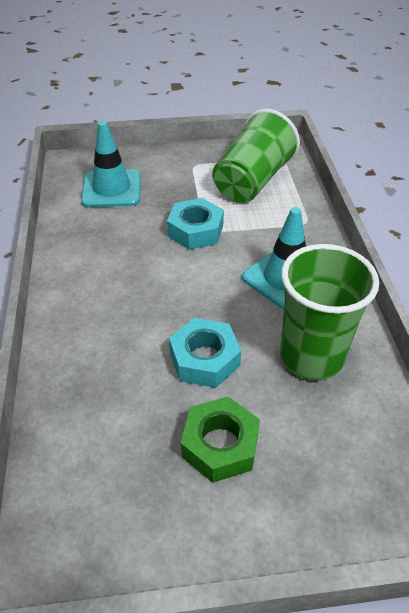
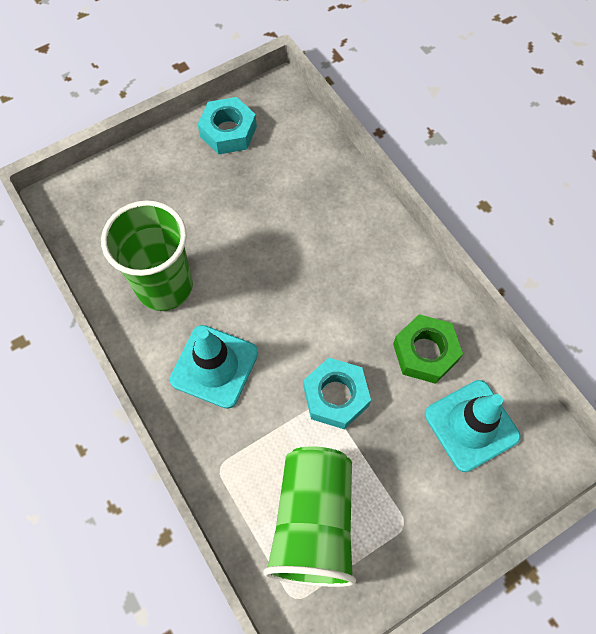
camera: 155 degrees right, 20 degrees up
turquoise nut [169,318,241,388] -> turquoise nut moved to [198,97,257,154]
green nut [181,397,260,483] -> green nut moved to [393,314,463,384]

